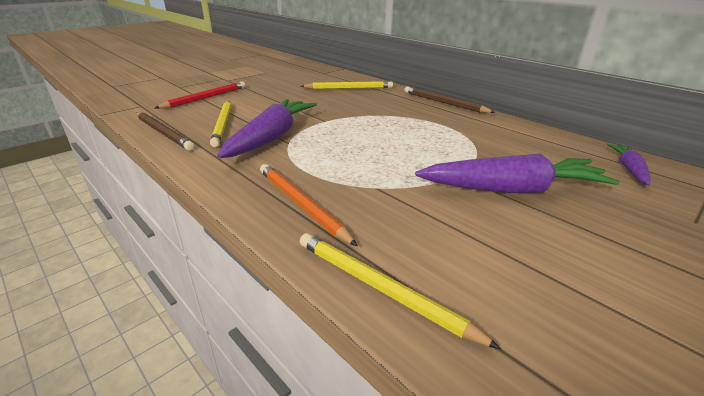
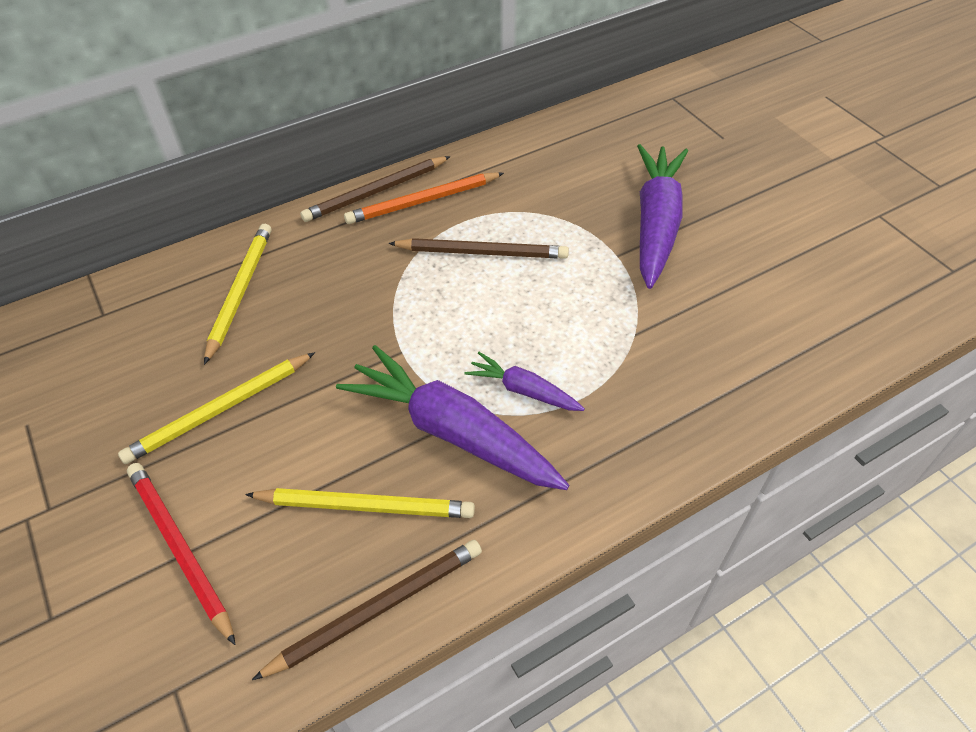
camera: 75 degrees left, 20 degrees up
orange pencil [260,164,358,247] -> orange pencil moved to [344,172,504,224]
yellow pencil [300,233,501,349] -> yellow pencil moved to [118,352,315,464]
purple carrot [607,144,650,185] -> purple carrot moved to [465,352,585,411]
none -> brown pencil [388,238,569,259]

